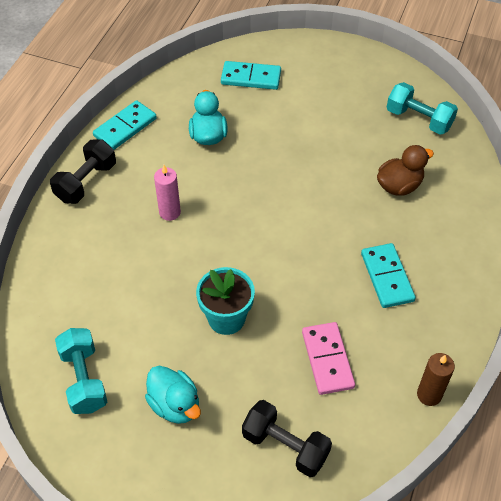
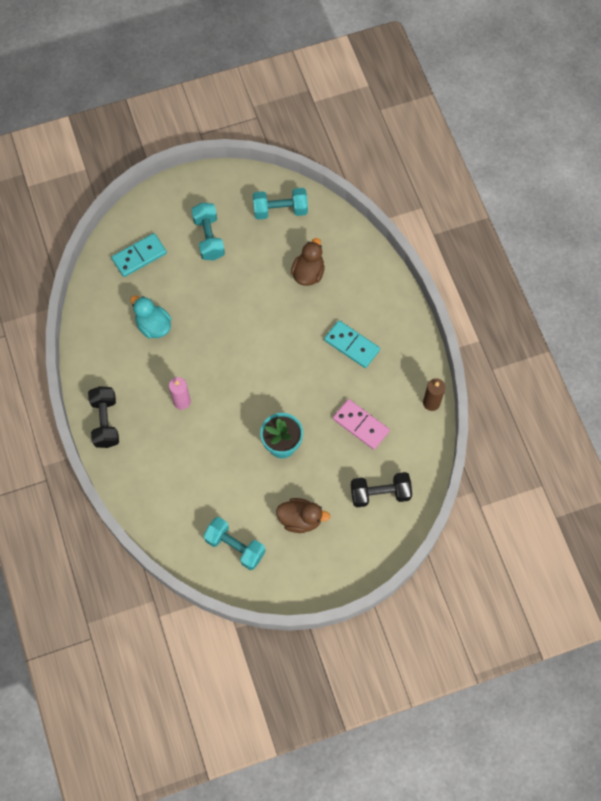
camera: 40 degrees left, 15 degrees up
turquoise domino [93,100,157,150] -> none
turquoise duck [145,366,201,424] -> brown duck [276,498,330,533]
none -> turquoise dumbbell [191,203,225,260]

